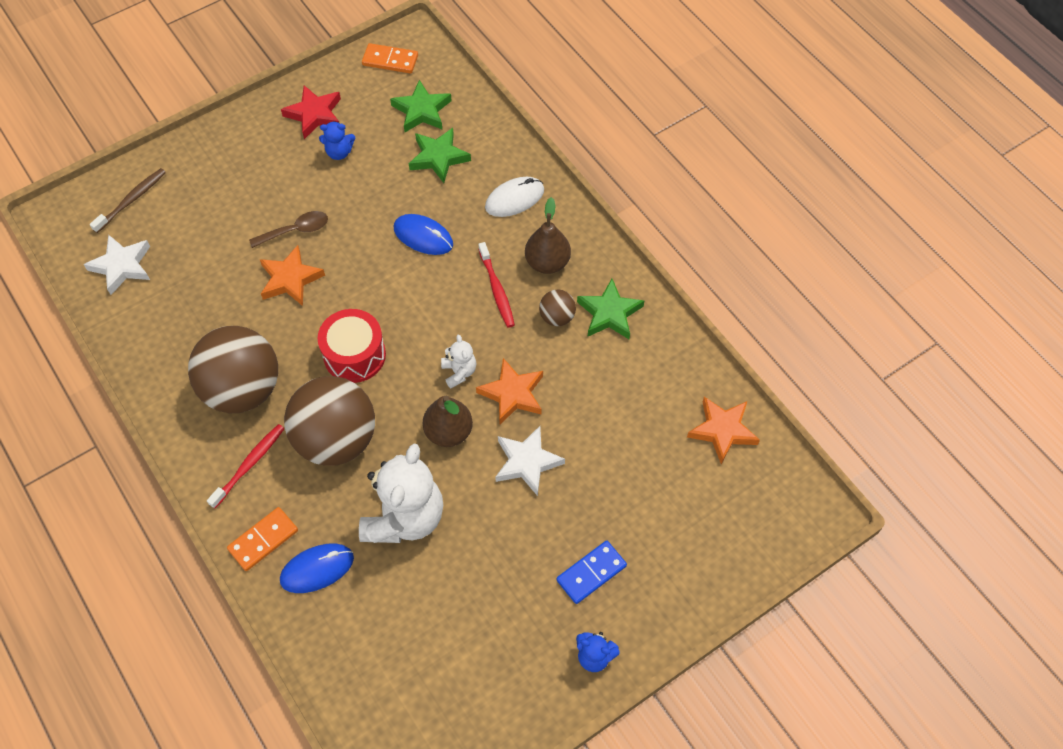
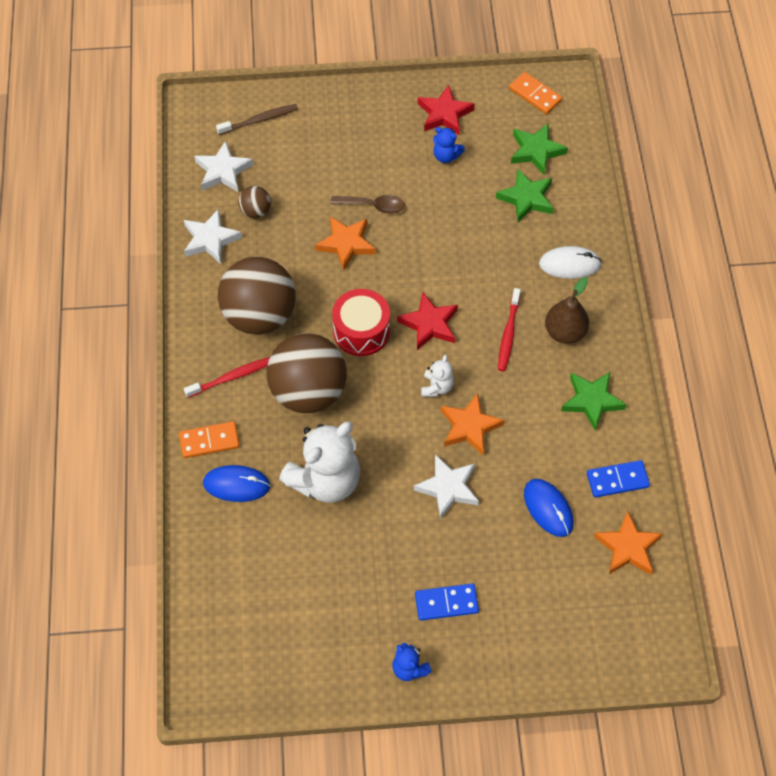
camera: 30 degrees right, 0 degrees up
blue mouse [394,214,453,255] -> blue mouse moved to [524,479,574,537]
brown pear [423,396,473,447] -> none
brown ball [539,290,576,326] -> brown ball moved to [238,186,271,218]
none -> white star [184,209,242,264]
none -> red star [397,292,458,350]
none -> blue domino [587,460,650,498]

